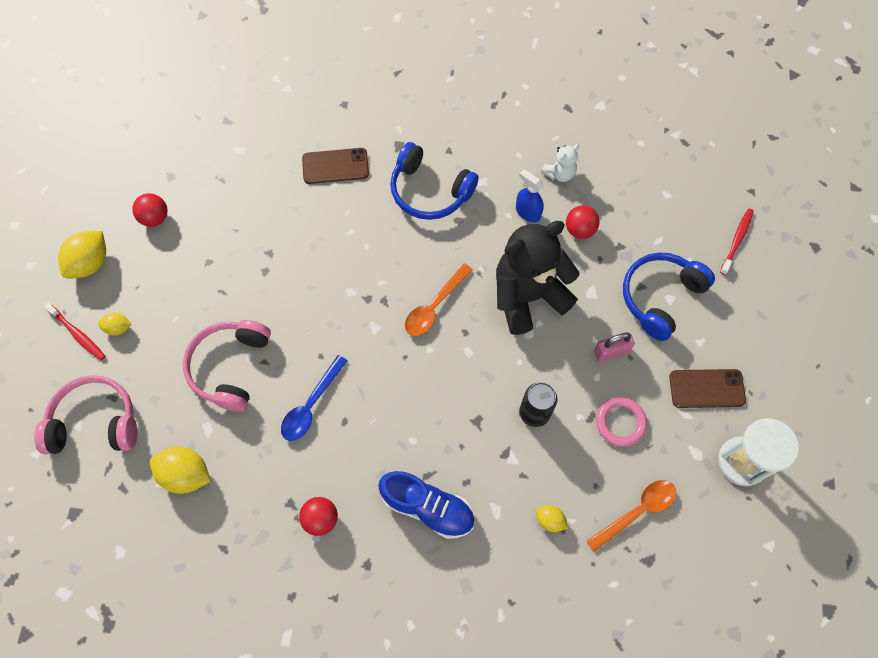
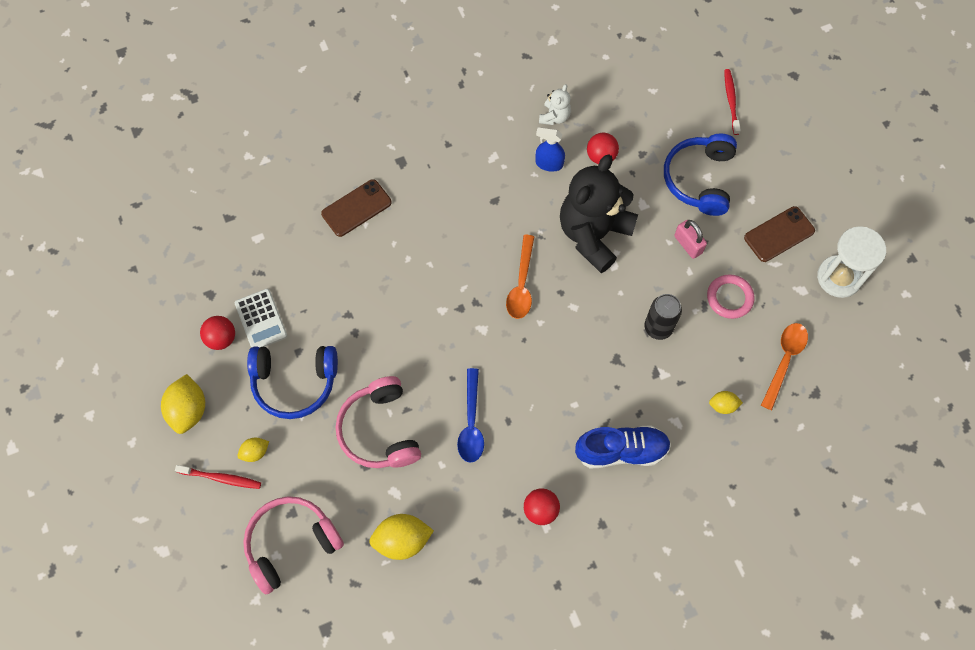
camera: 30 degrees left, 0 degrees up
blue headphones [390,142,479,220] -> blue headphones moved to [247,346,338,419]
pink padlock [594,332,635,362] -> pink padlock turned 75 degrees counterclockwise [674,220,707,259]
none -> white calculator [235,289,287,348]

